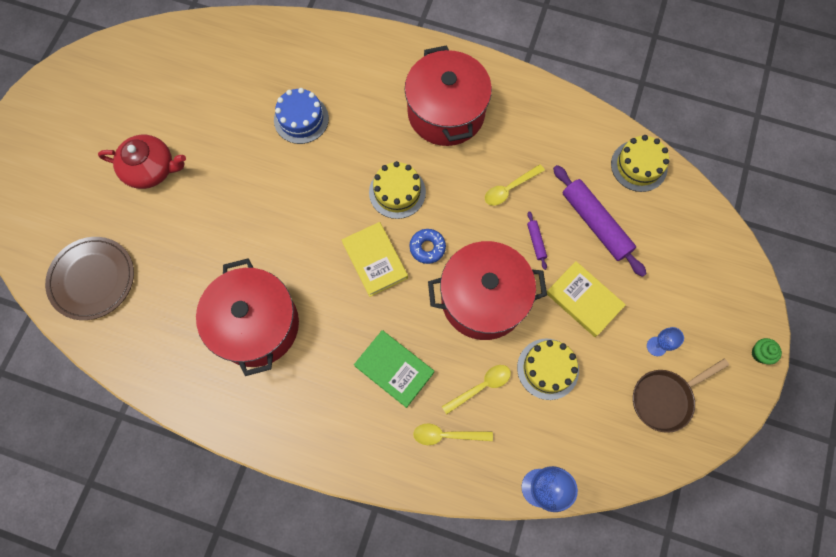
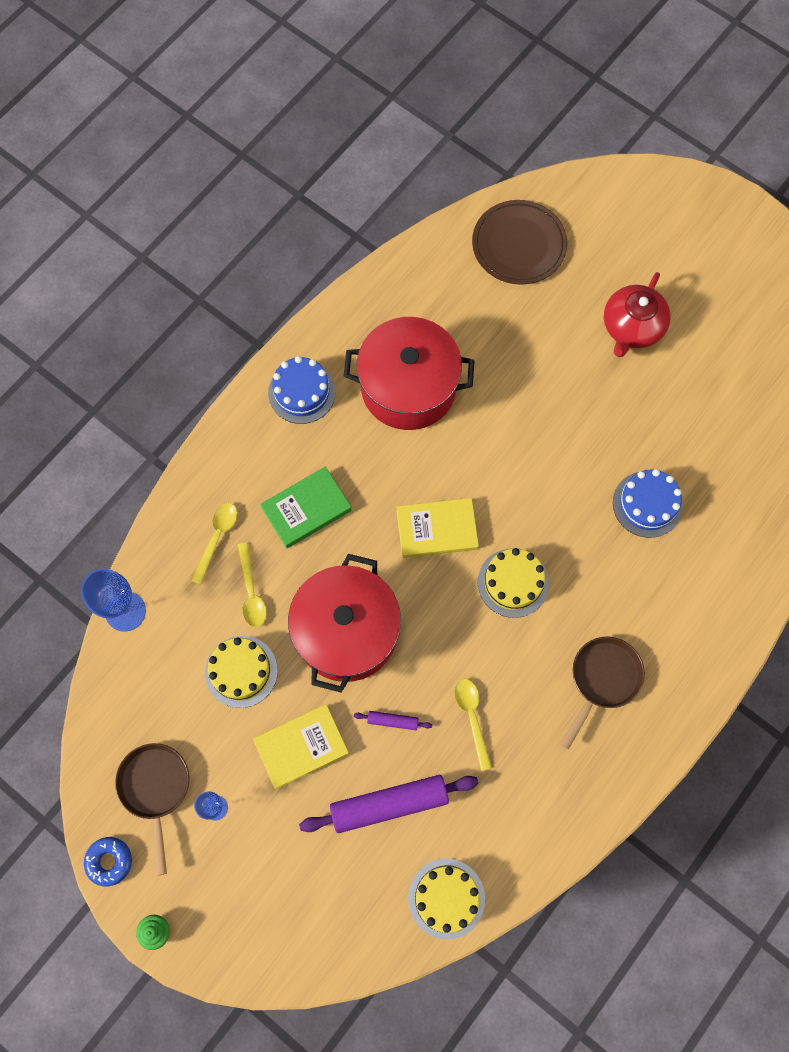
camera: 110 degrees right, 0 degrees up
red pot [405,45,492,146] -> brown pan [560,637,645,750]
blue donut [410,229,446,264] -> blue donut moved to [84,837,132,886]
none -> blue cake [268,356,336,424]

